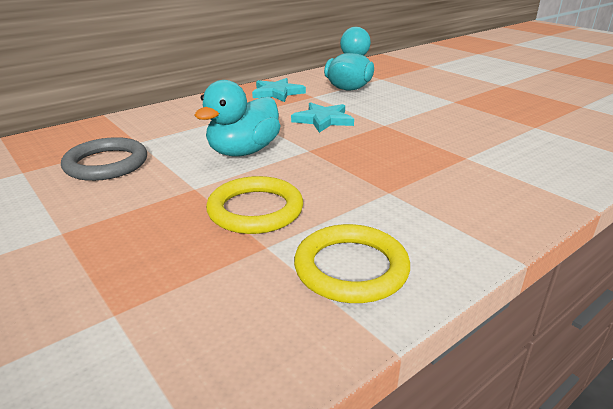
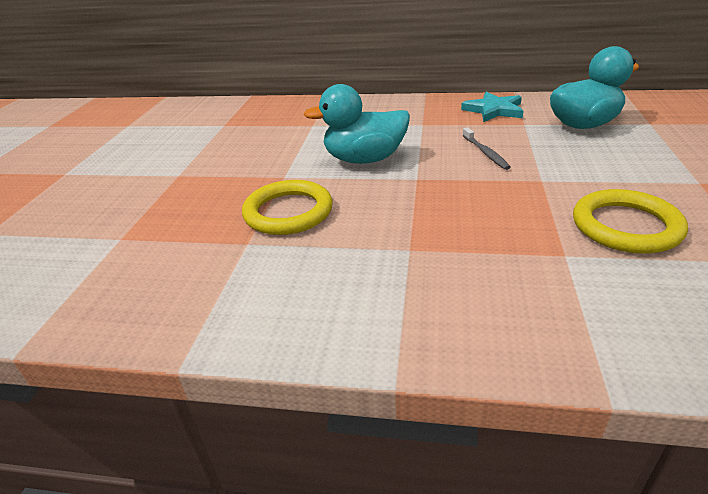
camera: 50 degrees right, 5 degrees up
grey ring [61,137,147,181] -> none
turquoise star [291,102,354,133] -> grey toothbrush [463,127,511,170]
yellow ring [294,224,410,303] -> yellow ring moved to [573,189,688,254]

